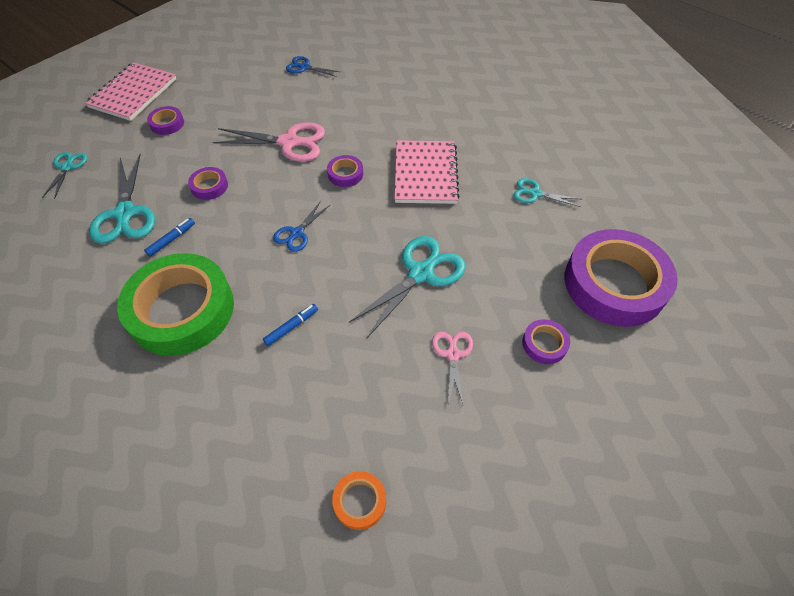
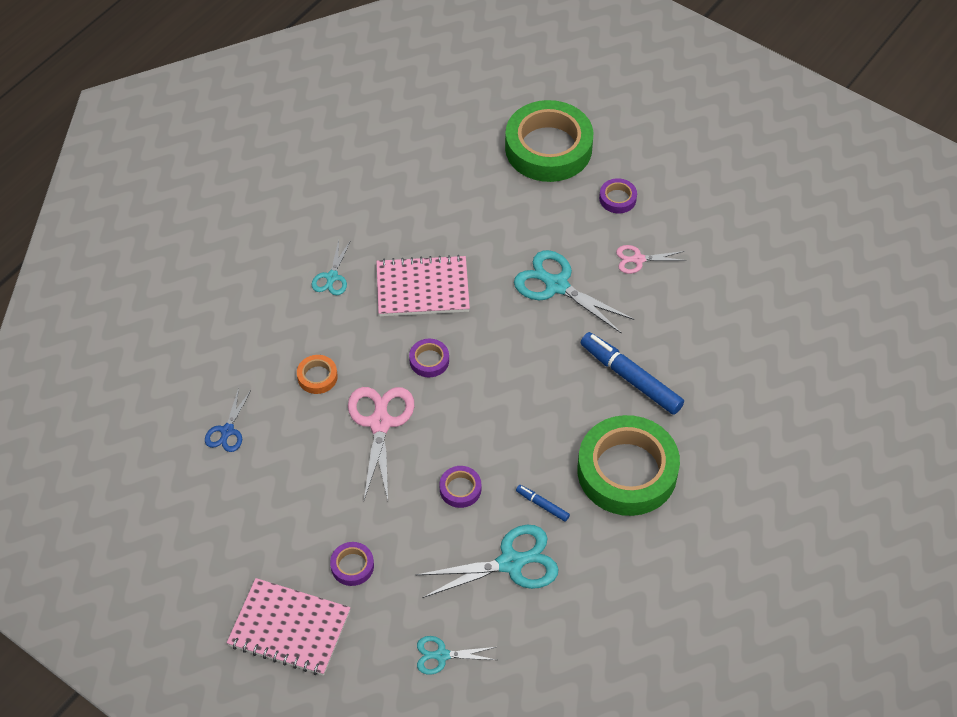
camera: 95 degrees left, 0 degrees up
blue marker [263,304,318,346] -> blue marker [580,332,684,415], size x2.14
blue scissors [273,201,330,252] -> none
orange tape [332,471,386,530] -> orange tape moved to [297,355,338,394]
turquoise scissors [514,178,581,207] -> turquoise scissors moved to [312,240,351,295]
purple tape [564,229,678,327] -> green tape [505,100,593,182]

